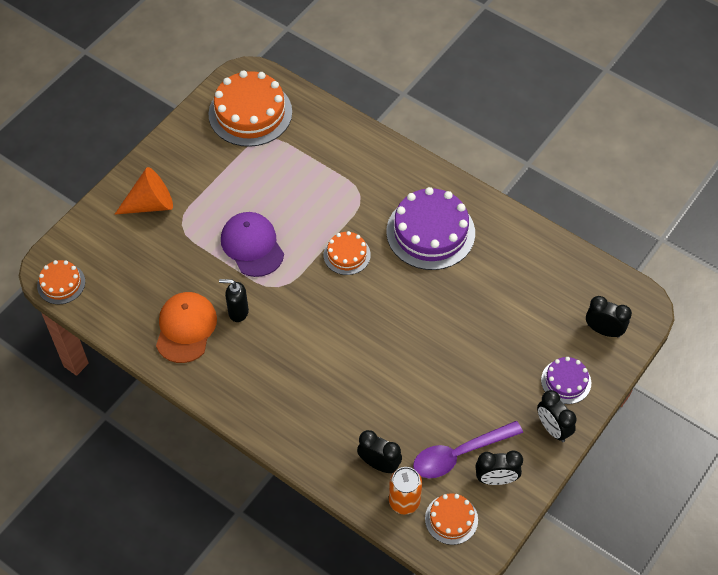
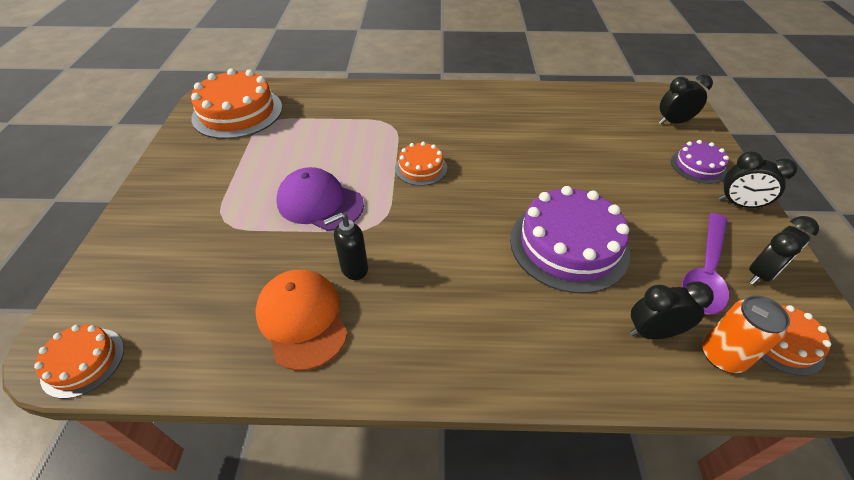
camera: 35 degrees left, 10 degrees down
orange cone [114,167,173,215] -> none
purple cake [386,187,475,270] -> purple cake moved to [510,186,630,293]

